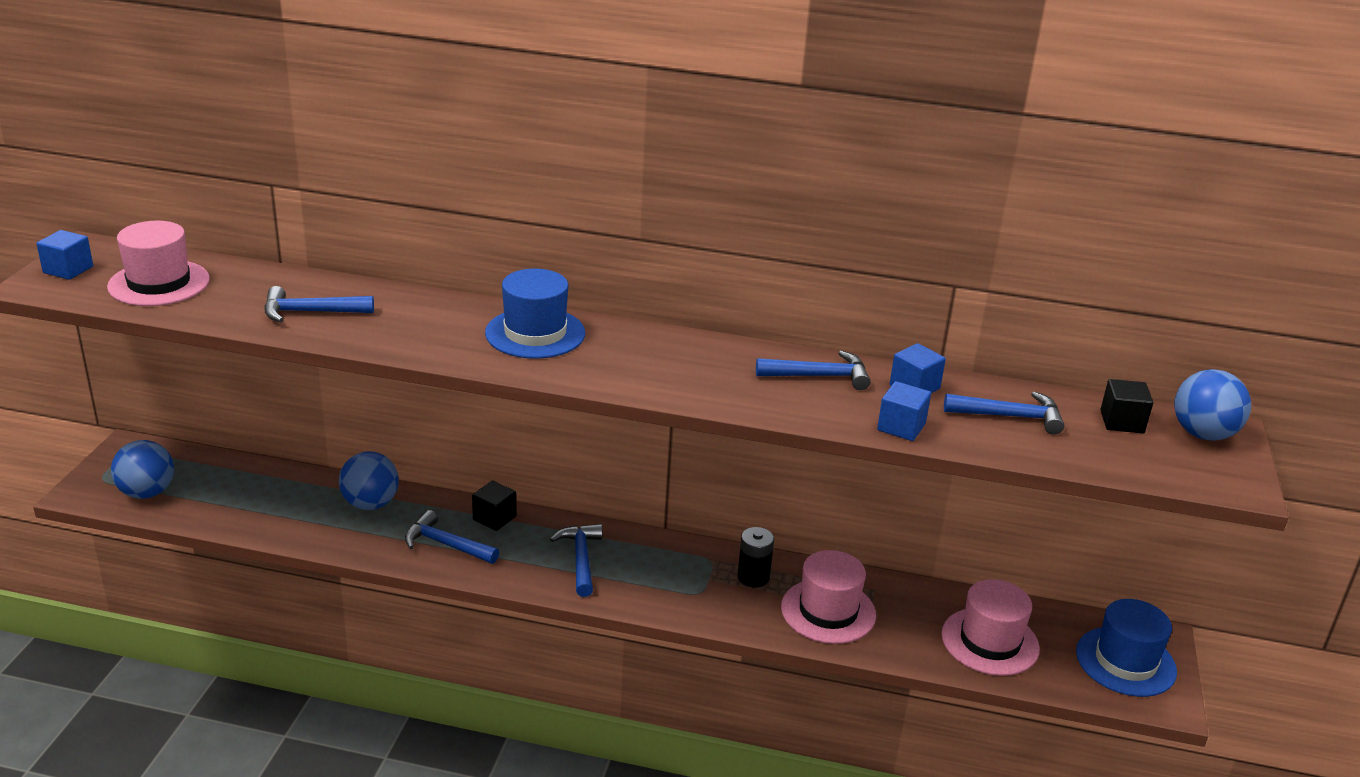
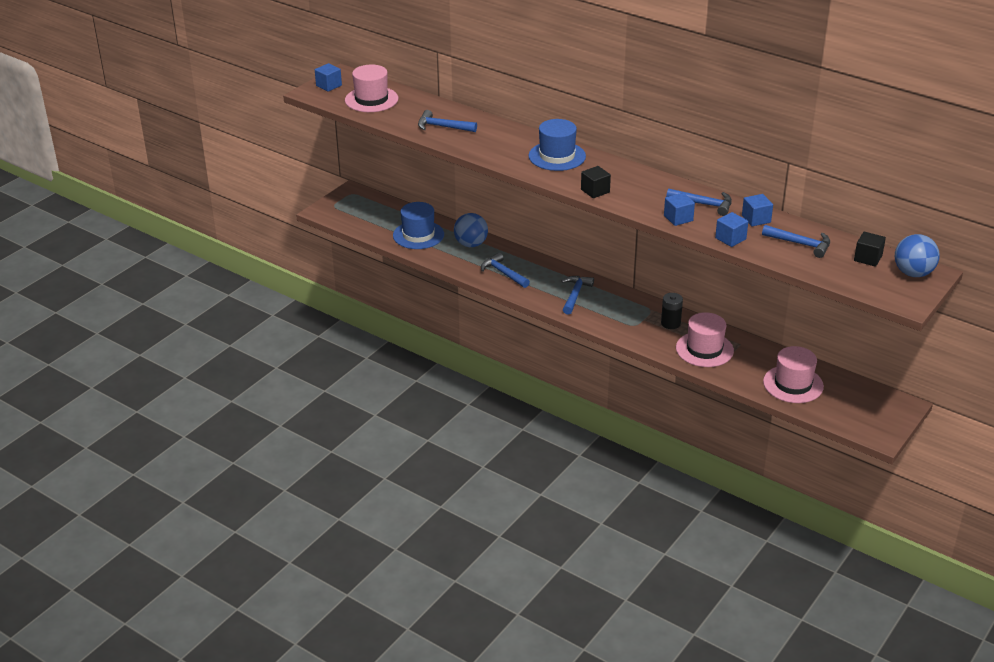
camera: 25 degrees right, 5 degrees up
blue ball [111,440,174,499] -> none
black cube [472,480,517,531] -> black cube moved to [581,166,611,198]
blue hat [1076,599,1177,697] -> blue hat moved to [393,202,444,249]
none -> blue cube [664,193,695,226]

